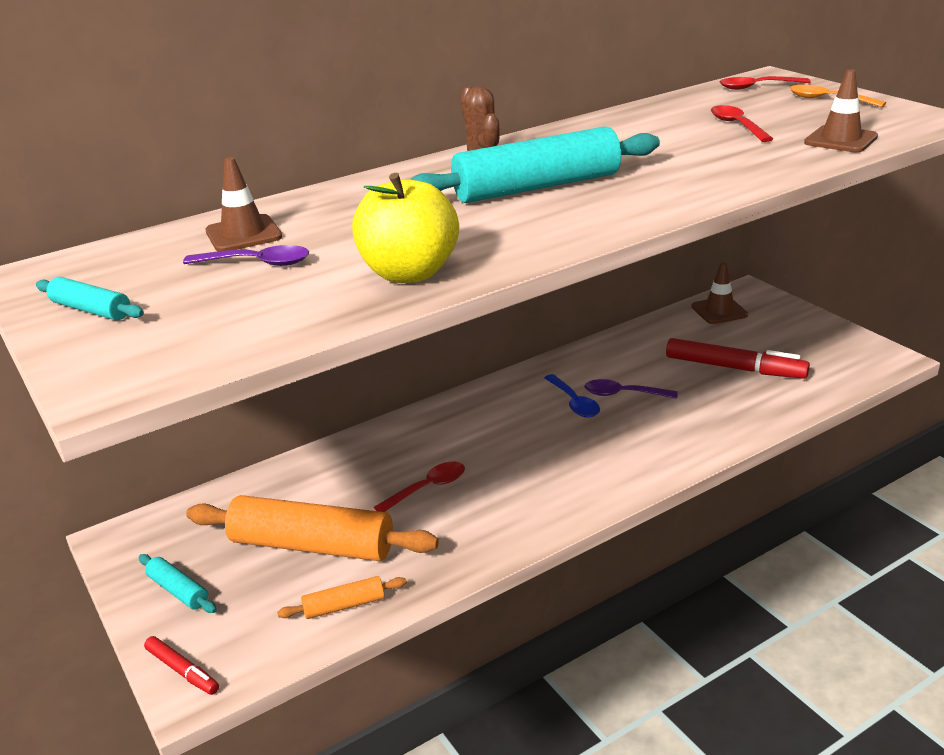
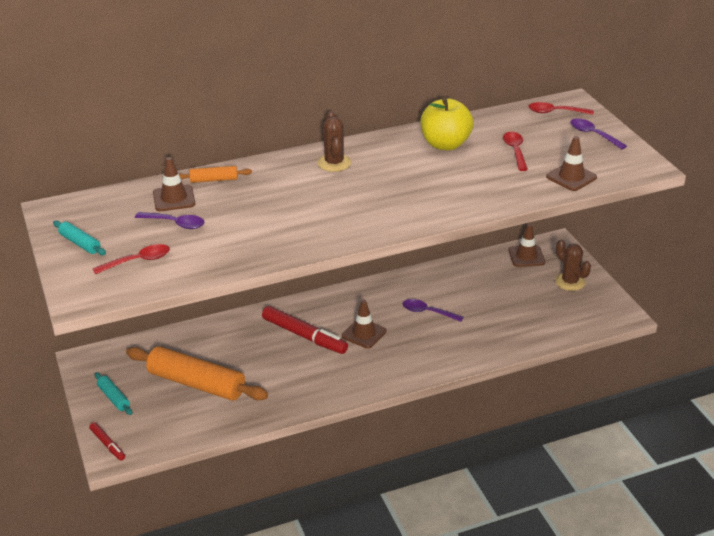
camera: 10 degrees right, 5 degrees up
orange rolling pin [277,576,407,619] -> orange rolling pin moved to [179,166,252,183]
yellow apple [352,173,459,283] -> yellow apple moved to [421,97,474,150]
red spoon [374,461,465,512] -> red spoon moved to [93,244,170,274]
turquoise rolling pin [410,126,660,203] -> none
blue spoon [544,374,600,418] -> none
red marker [666,338,810,379] -> red marker moved to [262,306,348,354]
orange spoon [790,85,886,107] -> purple spoon [570,119,627,149]
none -> brown traffic cone [342,300,386,349]
none -> brown cactus [555,239,591,291]

